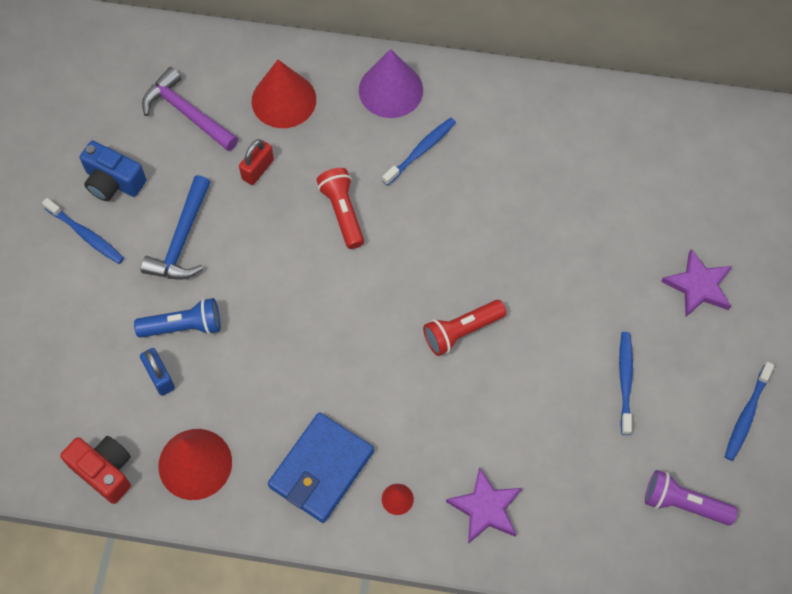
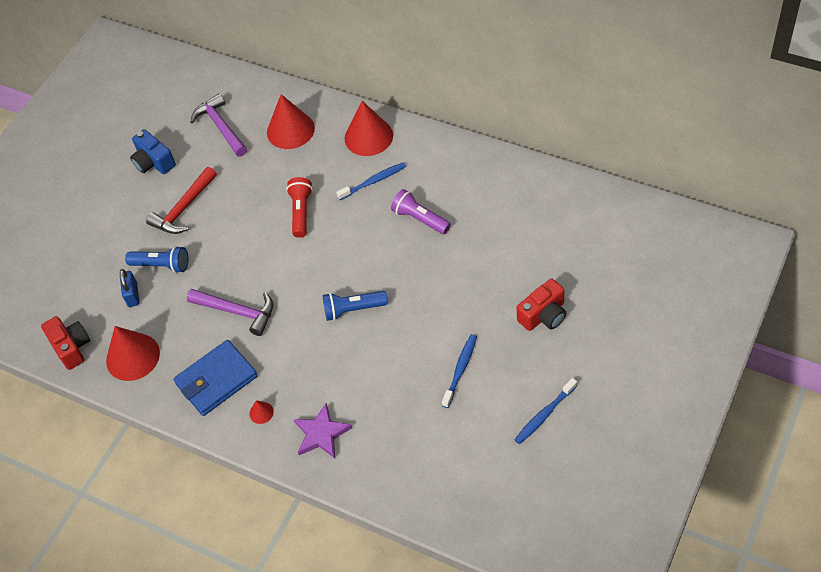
camera: 25 degrees right, 10 degrees down
blue toothbrush [42,198,124,264] -> none
blue hammer [141,175,211,280] -> red hammer [146,167,217,234]
red padlock [239,139,274,185] -> none
purple cone [359,49,423,118] -> red cone [345,101,393,156]
red flashlight [423,300,506,356] -> blue flashlight [323,291,388,321]
purple flashlight [645,470,737,525] -> purple flashlight moved to [391,189,451,234]
purple star [661,249,732,317] -> red camera [517,279,566,331]
none -> purple hammer [187,289,273,336]

